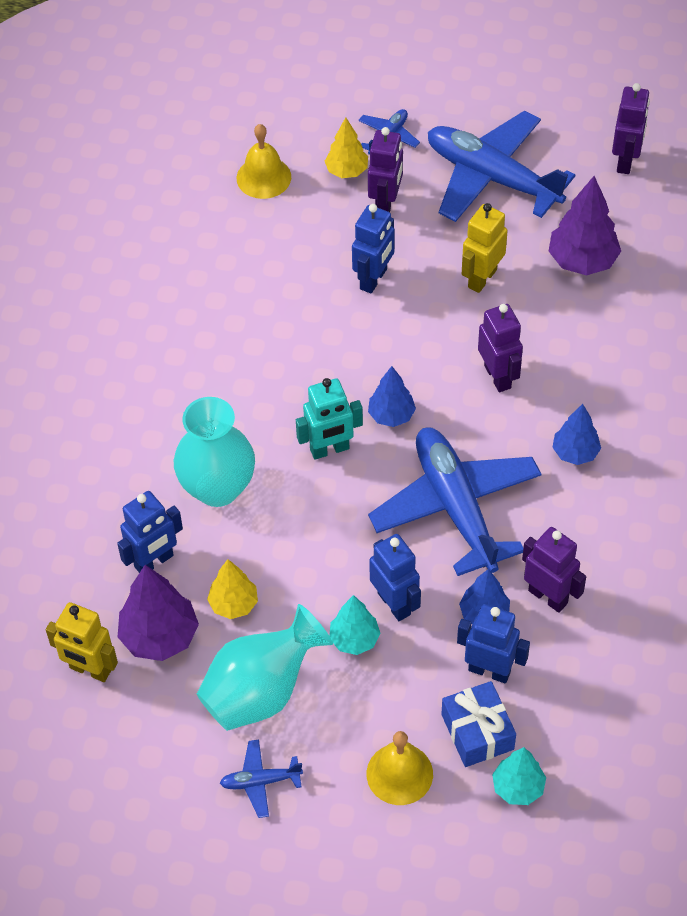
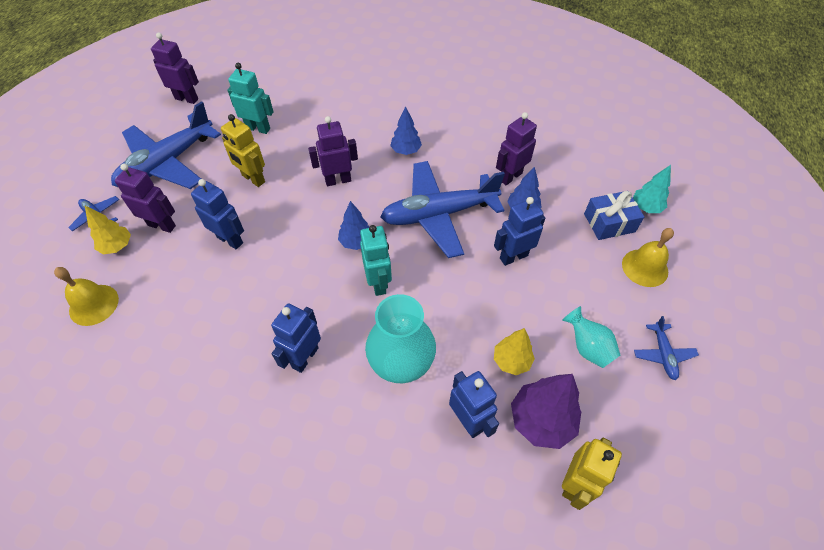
camera: 85 degrees left, 0 degrees up
turquoise vase [197,604,333,731] -> turquoise vase [562,306,620,368], size x0.58
turquoise tree [329,595,380,655] -> none
blue robot [457,604,530,683] -> blue robot moved to [271,304,321,373]
purple tree [549,176,621,275] -> turquoise robot [227,63,274,134]

